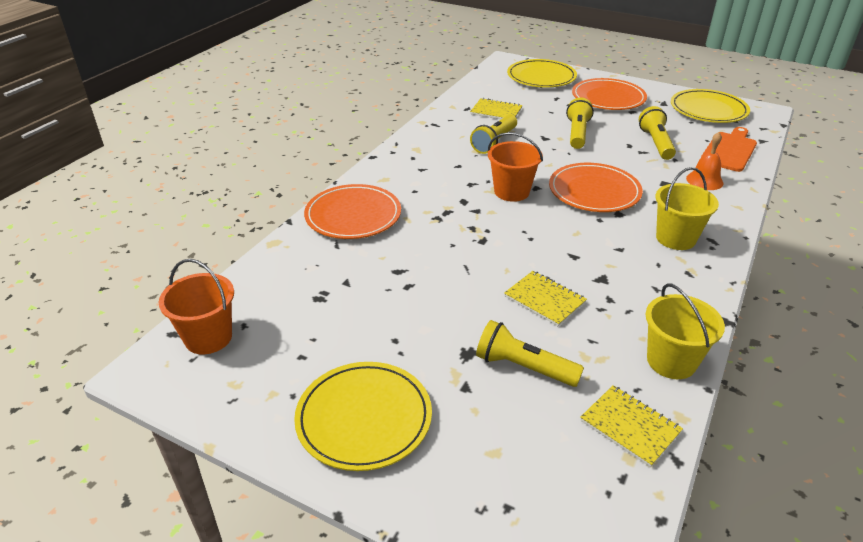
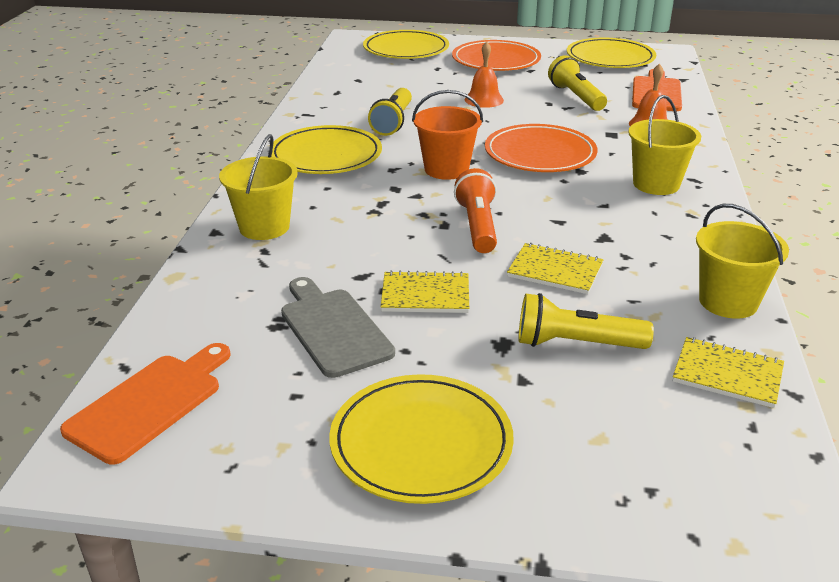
camera: 20 degrees left, 5 degrees down
orange bucket [159,259,234,354] -> orange cutting board [60,343,231,465]
orange plate [304,184,401,239] -> yellow bucket [219,134,298,240]
yellow notebook [470,98,523,119] -> yellow notebook moved to [381,270,469,313]
yellow flashlight [566,98,594,149] -> orange bell [465,41,504,108]
none -> yellow plate [271,125,382,174]
none -> grey cutting board [281,277,395,378]
none -> orange flashlight [454,168,497,253]

